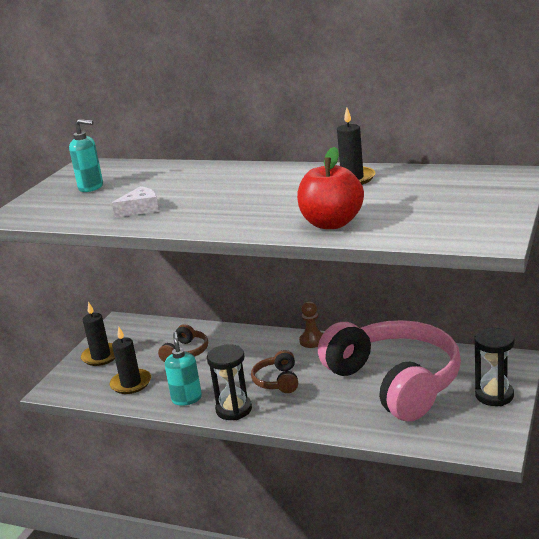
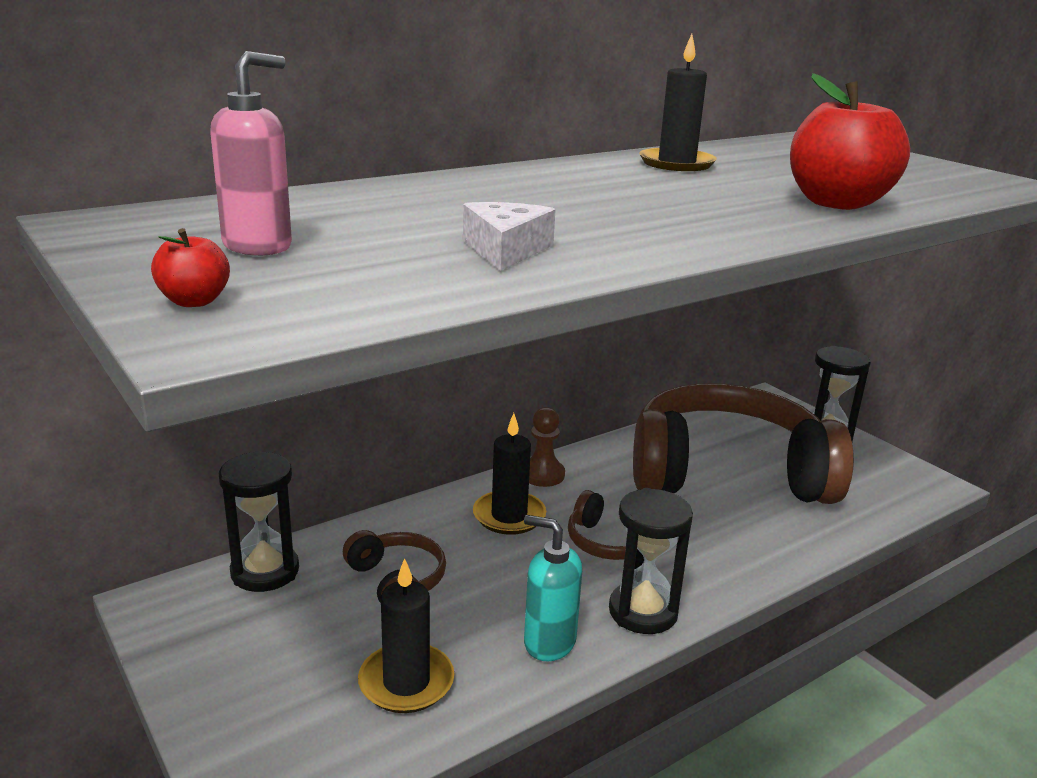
camera: 60 degrees left, 0 degrees up
turquoise soap dispenser [69,119,103,192] -> pink soap dispenser [210,51,292,256]
black candle [81,302,115,366] -> black candle moved to [473,413,546,535]
pink headphones [318,320,461,421] -> brown headphones [633,383,854,504]
none -> red apple [151,228,230,307]
none -> black hourglass [219,451,299,592]

